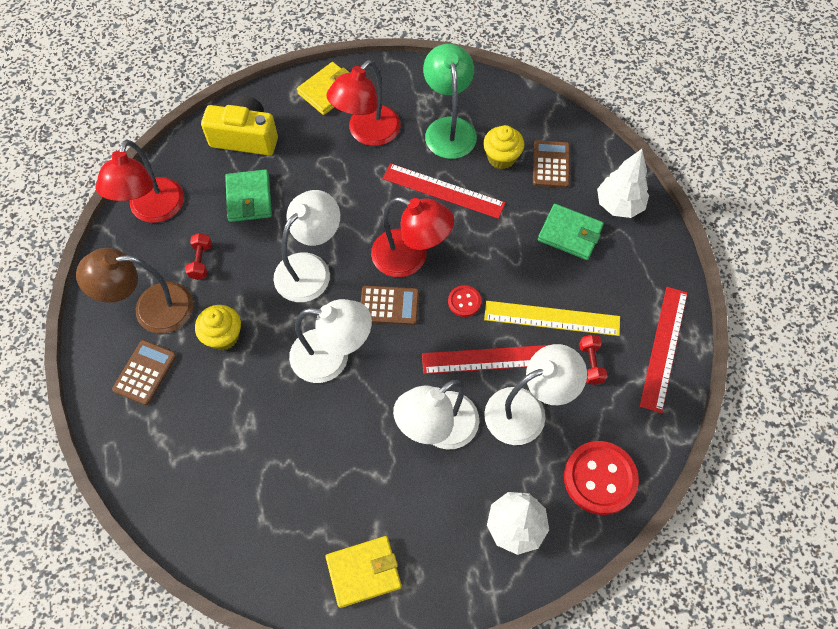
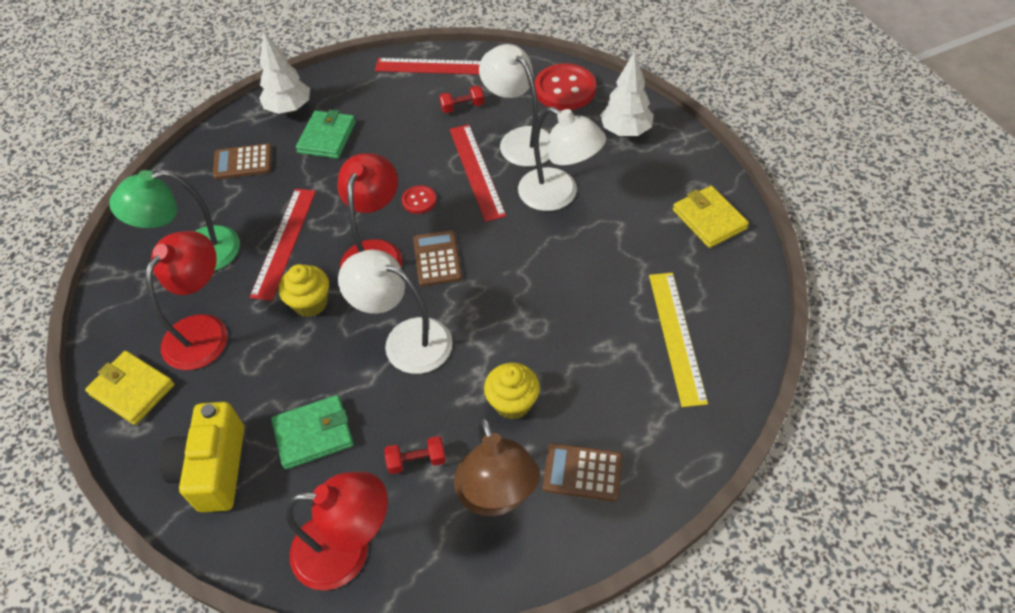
camera: 100 degrees left, 10 degrees down
white lamp [289,299,372,383] -> none
red lamp [326,60,400,146] -> red lamp turned 90 degrees counterclockwise [145,231,228,370]
yellow cupcake [483,125,524,169] -> yellow cupcake moved to [278,264,329,317]
yellow ruler [484,301,620,336] -> yellow ruler moved to [649,273,708,407]

